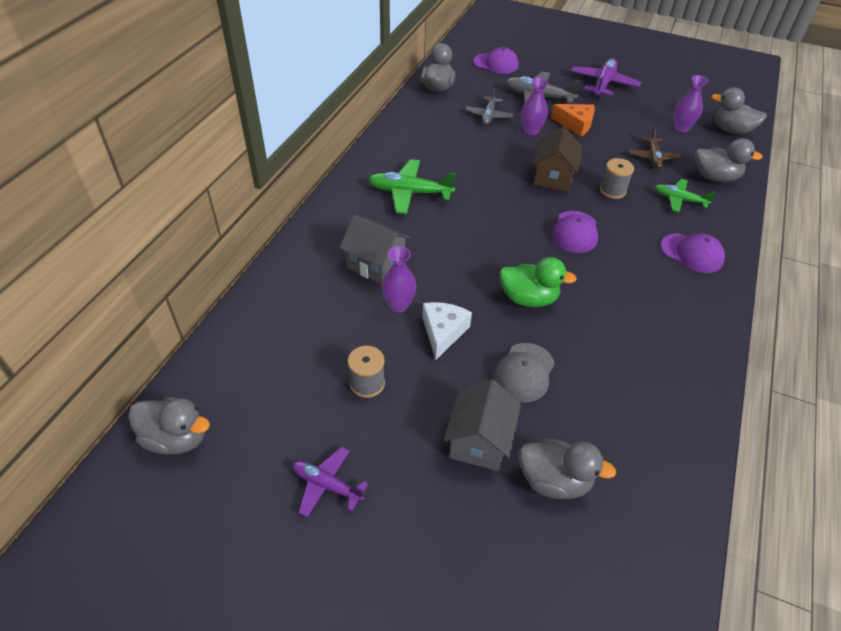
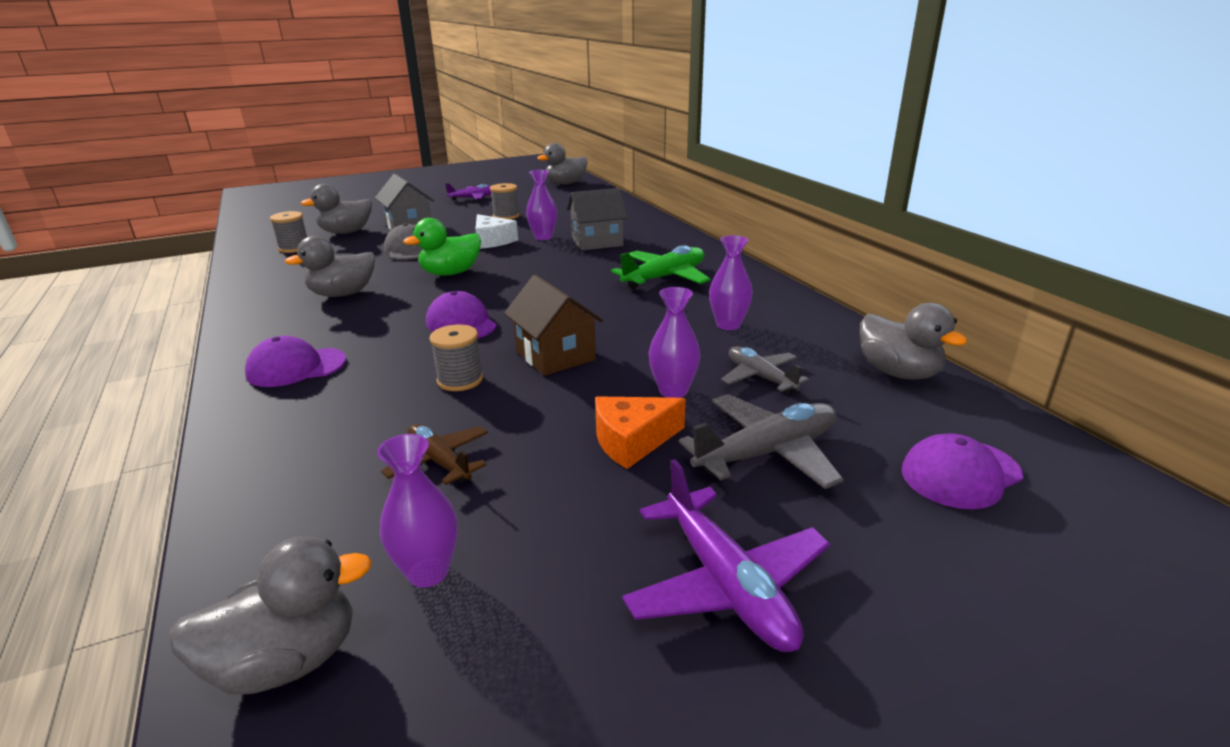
camera: 135 degrees right, 20 degrees down
green plane [654,179,716,212] -> none
grey duck [695,138,763,182] -> grey duck moved to [285,236,375,297]
none -> grey spool [270,211,307,253]
none -> purple vase [709,235,753,330]

